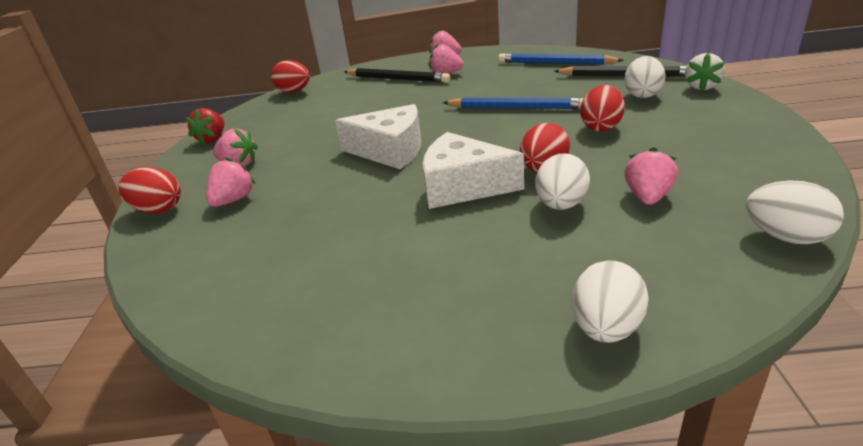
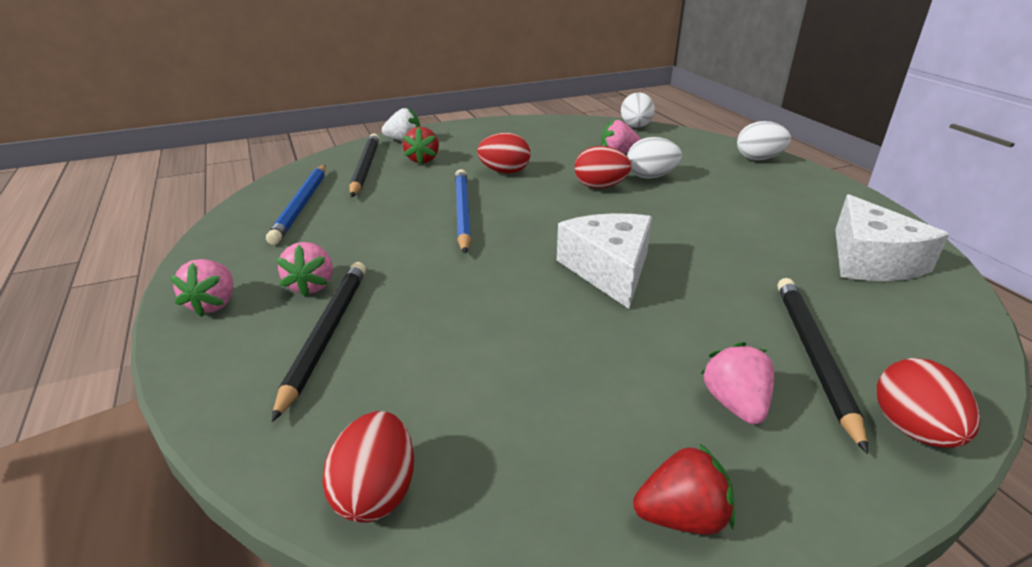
camera: 115 degrees left, 0 degrees up
pink strawberry [206,157,256,207] -> black pencil [778,278,868,454]
white cheese [423,132,524,209] -> white cheese moved to [835,194,949,281]
white egg [624,56,665,98] -> red strawberry [403,127,439,165]

